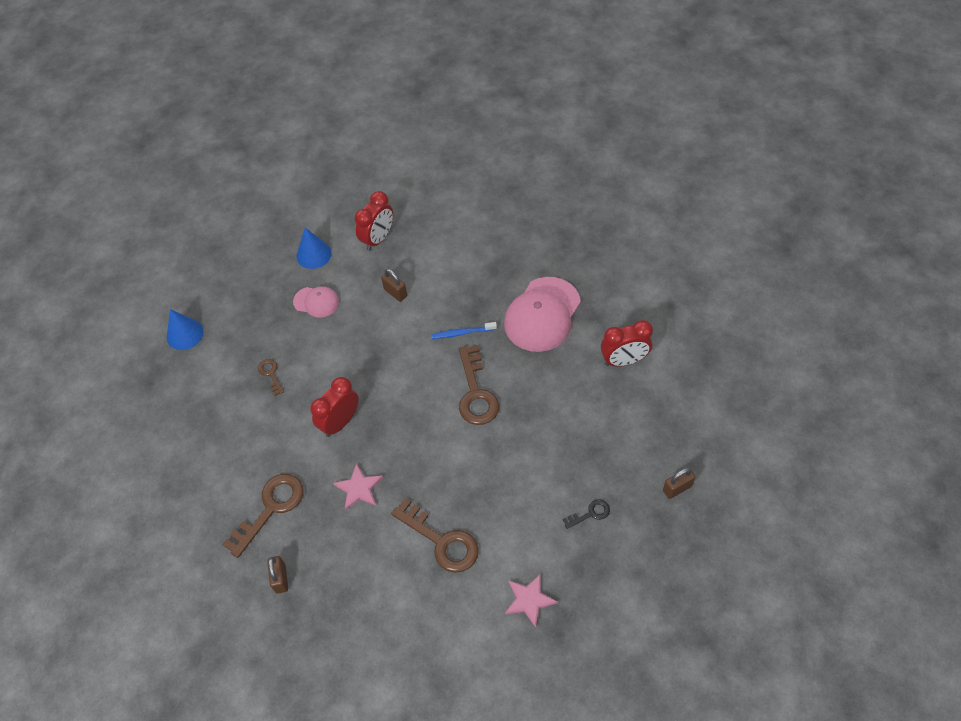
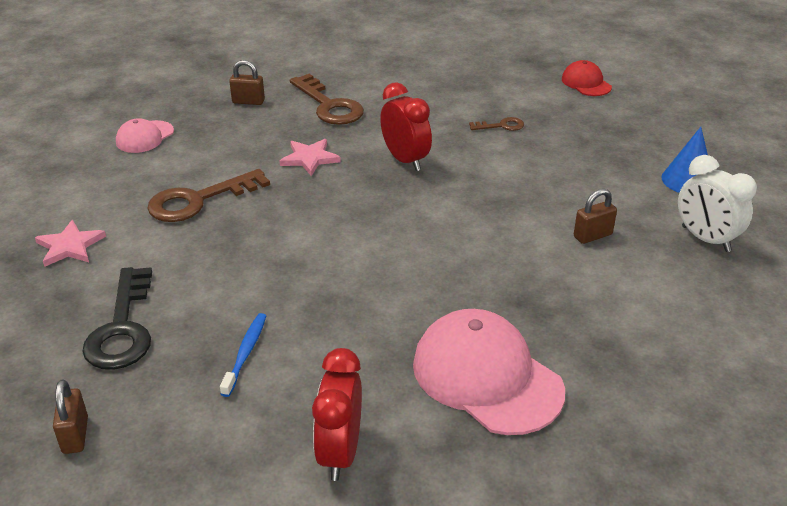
camera: 105 degrees right, 20 degrees down
blue cone [167,309,204,350] -> red cap [562,60,612,96]
pink cap [293,286,339,318] -> pink cap moved to [116,118,174,153]
red clock [355,191,393,251] -> white clock [678,155,757,252]
blue toothbrush [431,322,497,339] -> blue toothbrush moved to [220,313,266,397]
brown key [459,345,500,425] -> none
black key [562,499,610,529] -> black key [82,267,152,370], size x2.01

